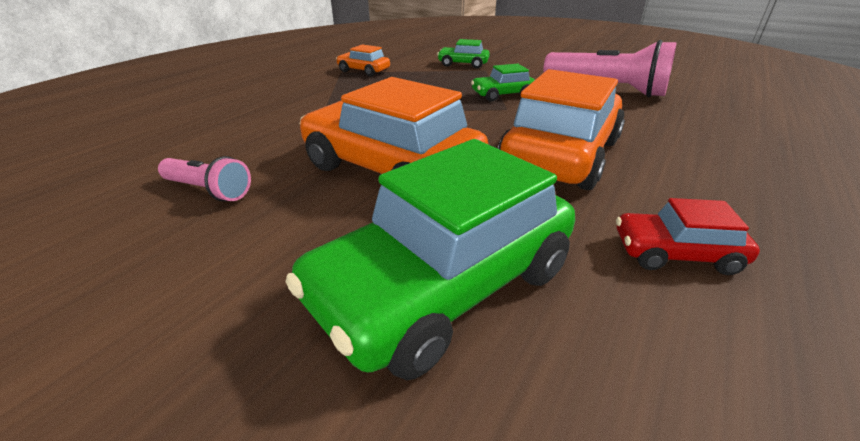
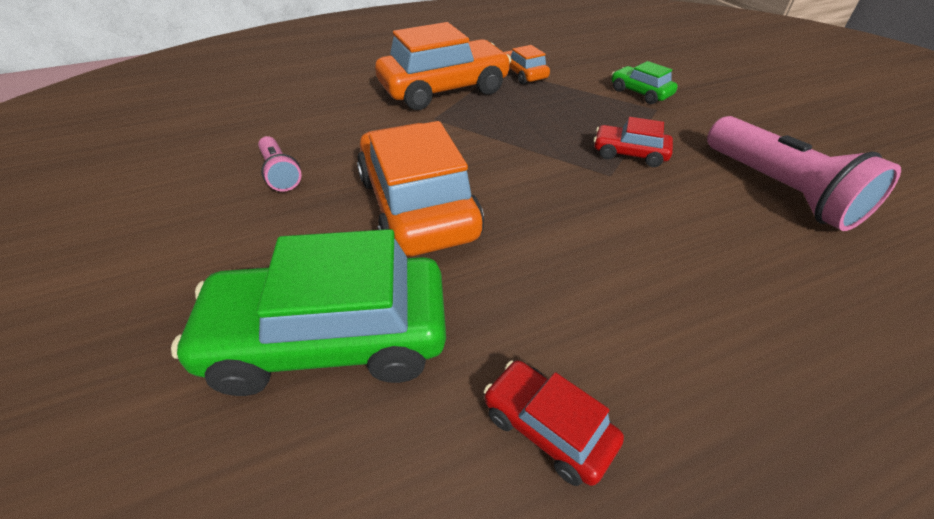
camera: 35 degrees right, 10 degrees up
green car [471,64,535,102] -> red car [594,117,673,167]
orange car [498,69,625,190] -> orange car moved to [375,22,512,110]

